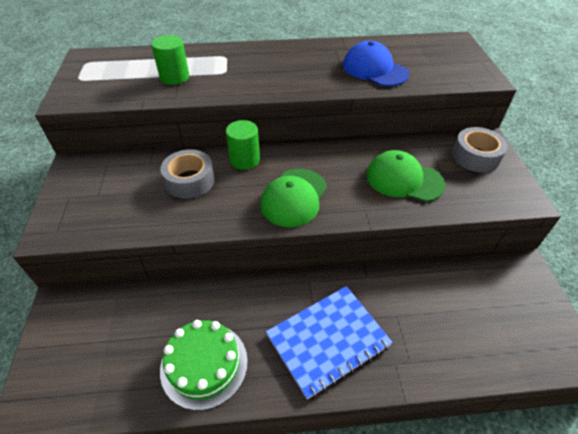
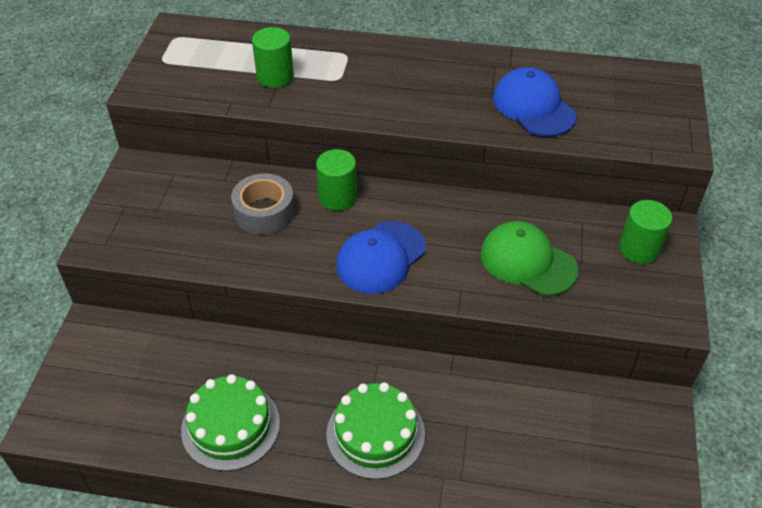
camera: 15 degrees right, 0 degrees up
green cap [260,169,327,227] -> blue cap [336,221,426,294]
blue notebook [266,286,393,399] -> green cake [326,382,425,479]
grey tape [452,127,508,173] -> green cylinder [619,200,672,264]

